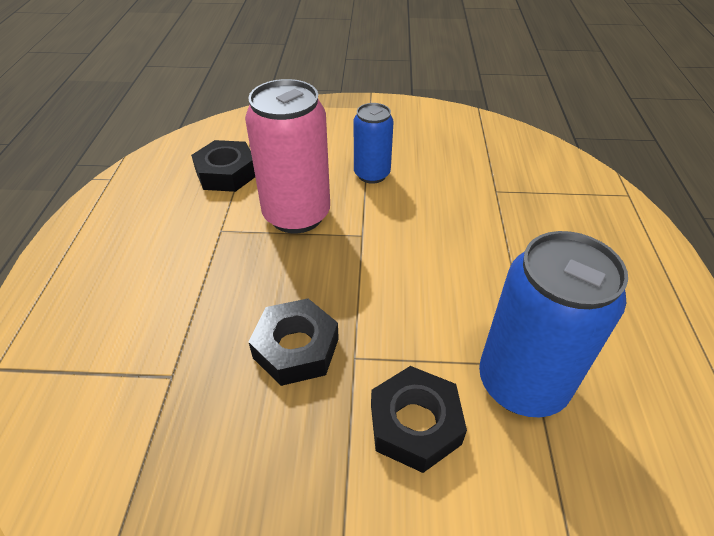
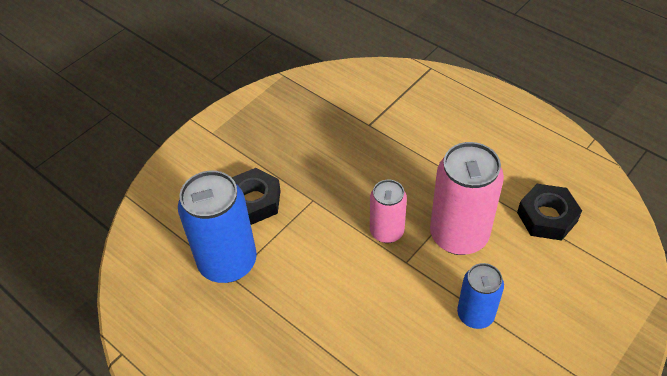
camera: 130 degrees right, 5 degrees up
black nut [249,298,339,386] -> none
none -> pink can [370,180,407,243]

